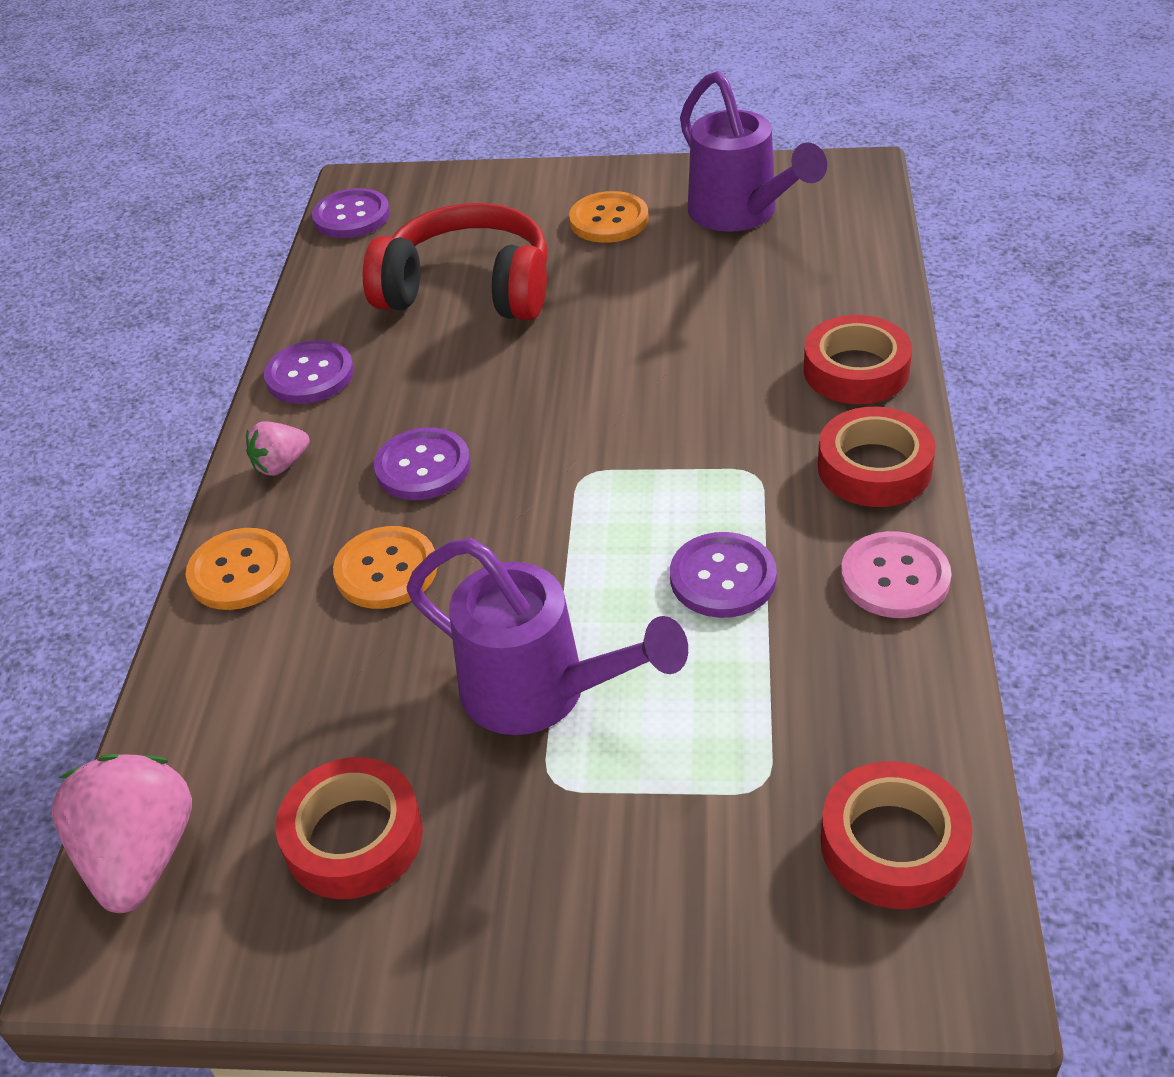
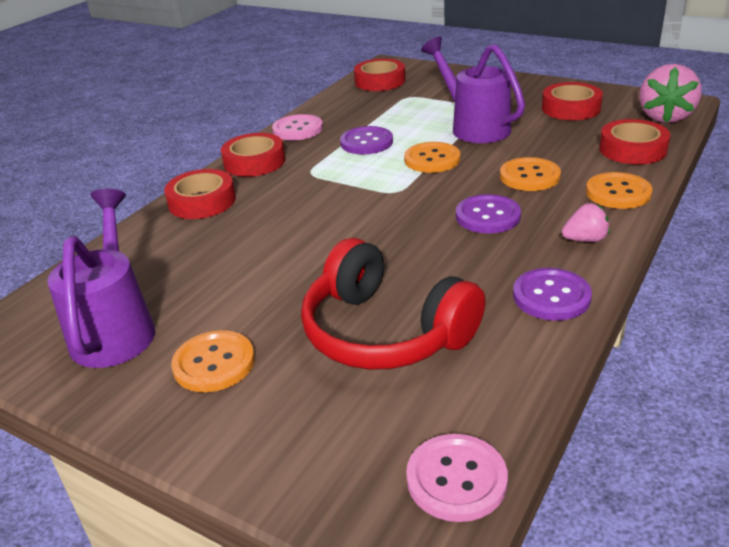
camera: 155 degrees left, 10 degrees down
purple button [312,188,390,238] -> pink button [406,434,508,522]
none -> orange button [404,142,460,173]
none -> red tape [599,119,670,164]

